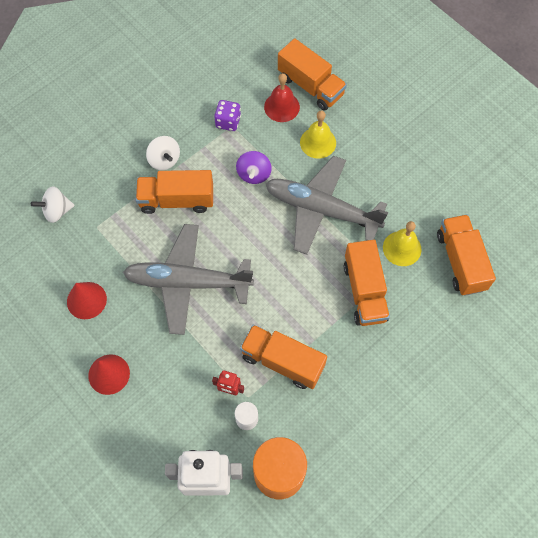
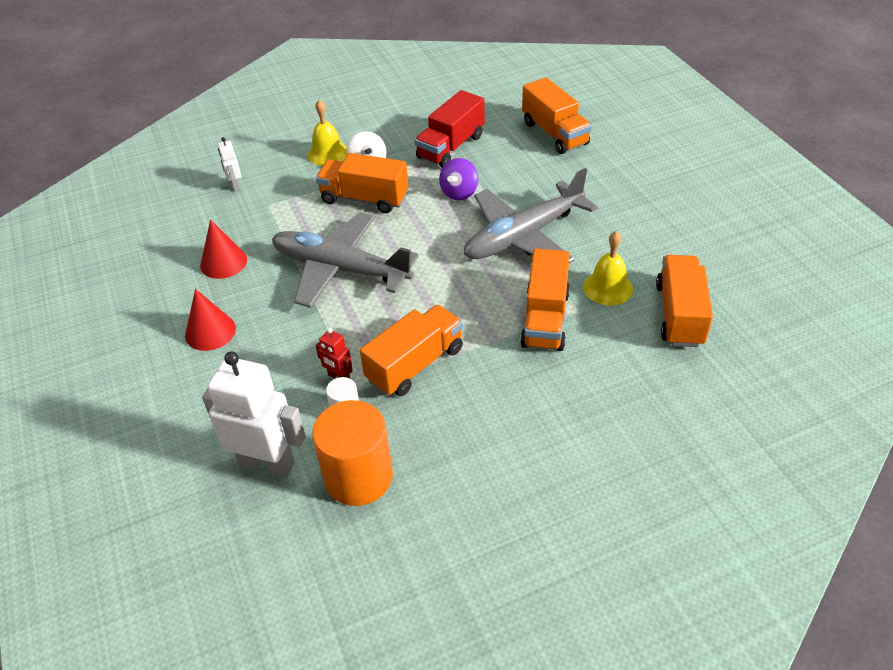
camera: 20 degrees right, 20 degrees down
white spinning top [31,186,75,223] -> white robot [218,137,241,191]
purple dice [214,100,241,131] -> red truck [415,90,485,168]
orange truck [240,325,327,389] -> orange truck turned 90 degrees clockwise [360,305,463,396]
red bell [264,73,300,122] -> none
grey plane [265,156,388,255] -> grey plane turned 75 degrees counterclockwise [464,168,598,263]
yellow bell [300,111,336,159] -> yellow bell moved to [308,100,347,166]

